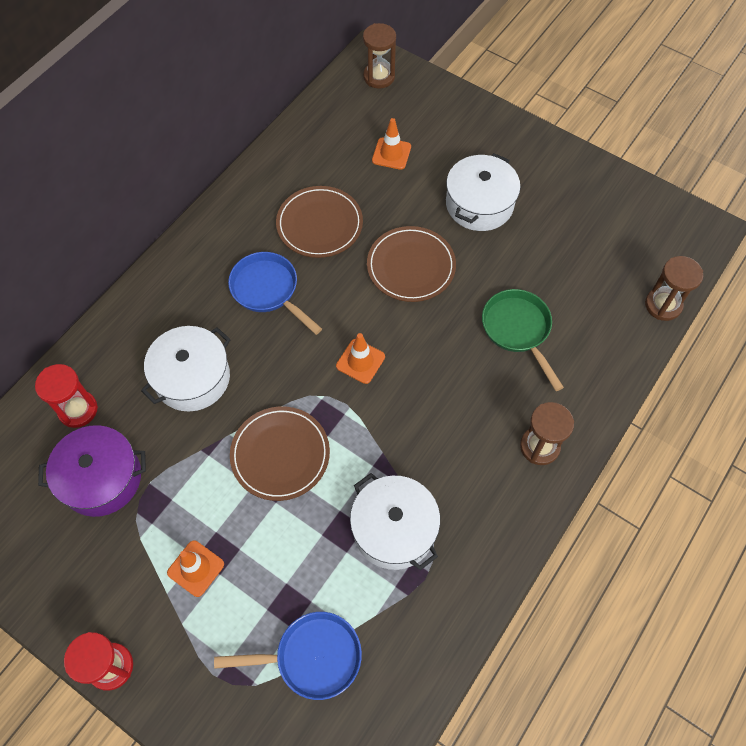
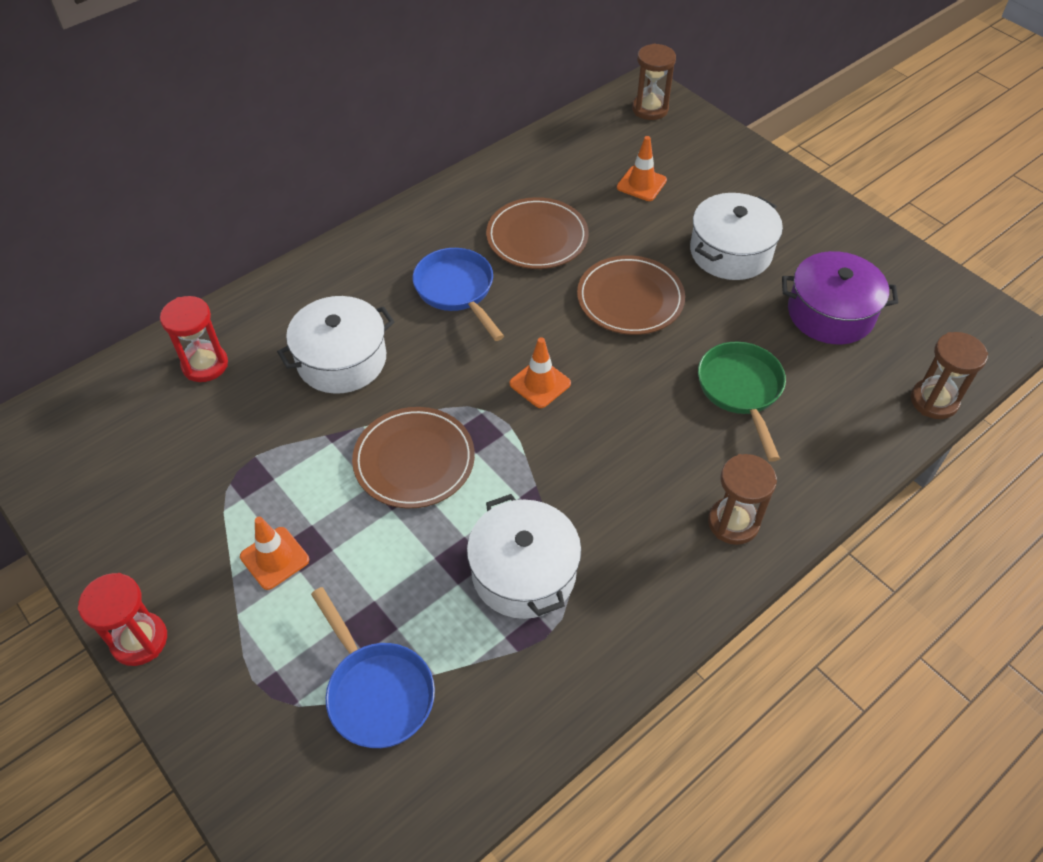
camera: 15 degrees right, 10 degrees down
purple pot [38,425,146,517] -> purple pot moved to [782,251,899,344]
blue pan [214,612,362,700] -> blue pan turned 45 degrees clockwise [311,587,435,748]

